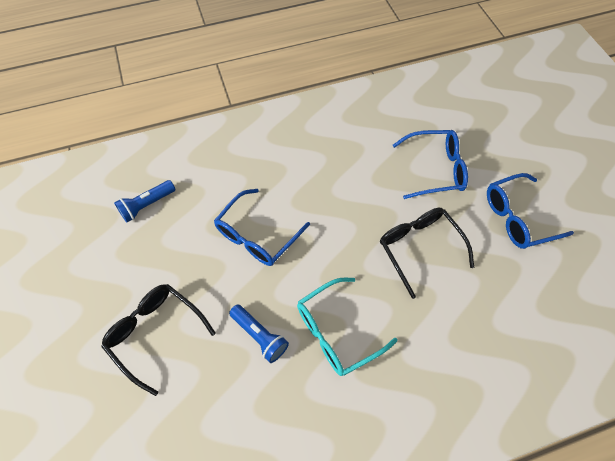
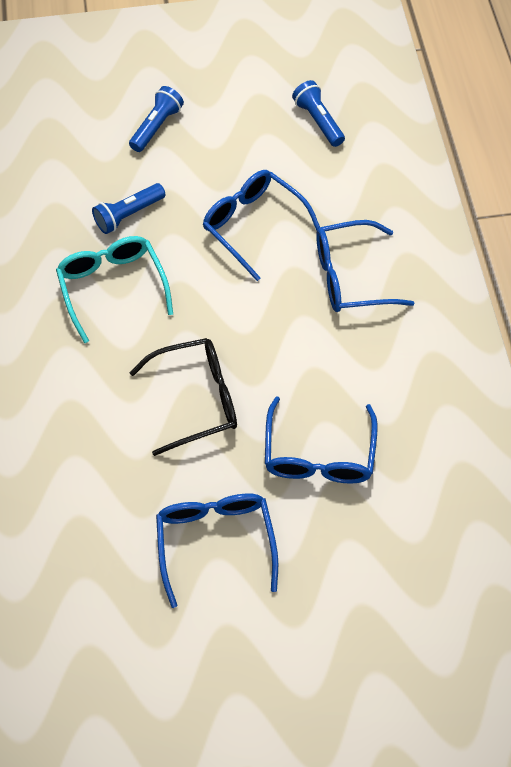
camera: 100 degrees right, 0 degrees up
black glasses [101,284,216,396] -> blue flashlight [129,86,184,152]
none -> blue glasses [316,220,414,312]

